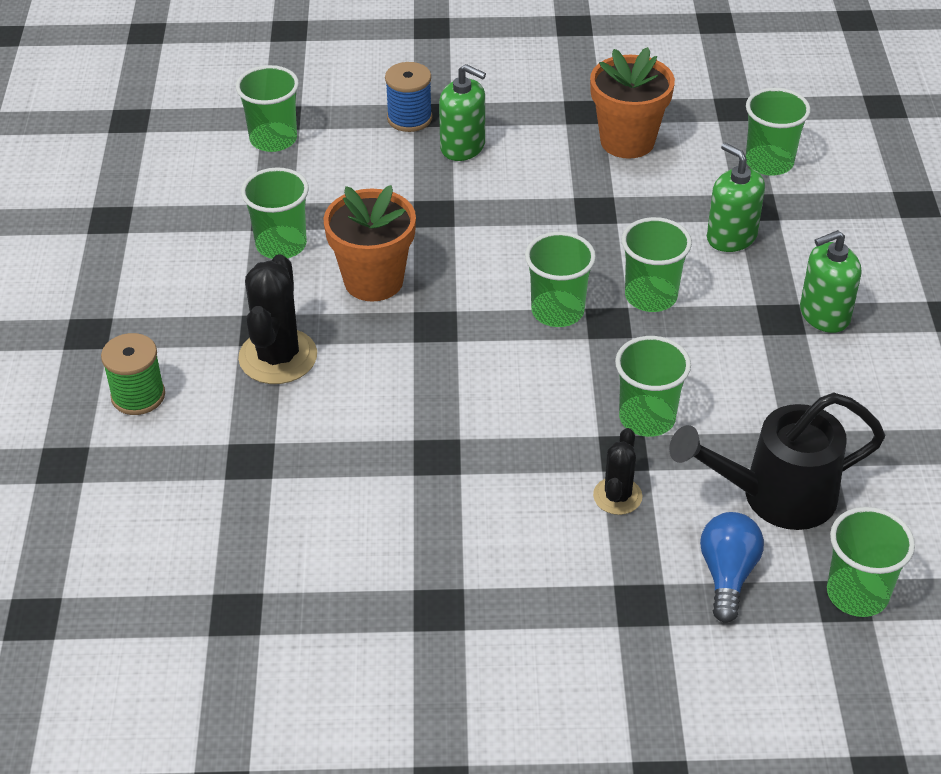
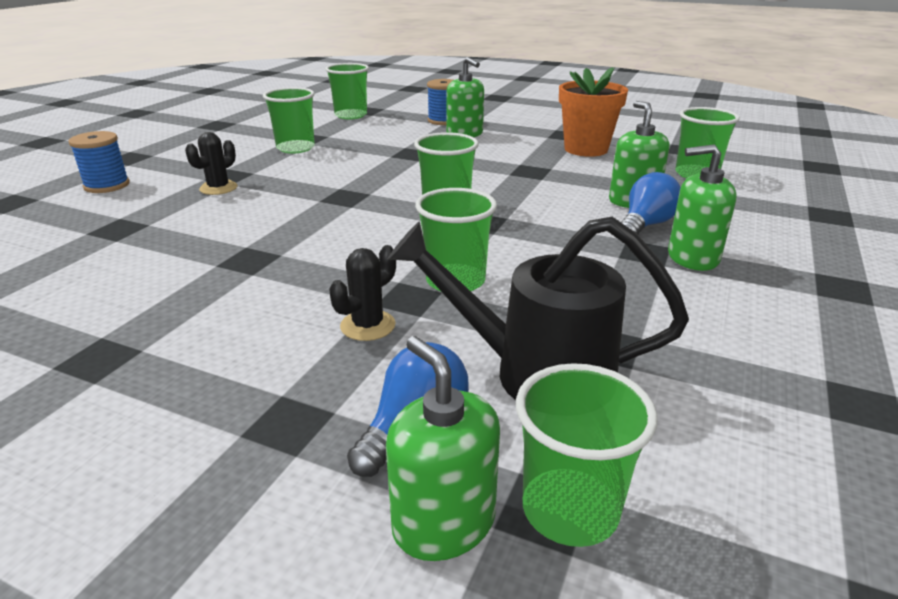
camera: 25 degrees right, 15 degrees down
green spool [101,333,165,415] -> blue spool [68,131,130,193]
black cactus [238,254,317,384] -> black cactus [185,132,238,195], size x0.58
orange flower pot [323,185,416,302] -> none
green cup [622,217,692,312] -> none
none -> green soap dispenser [386,336,500,561]
none -> blue light bulb [621,172,681,234]

